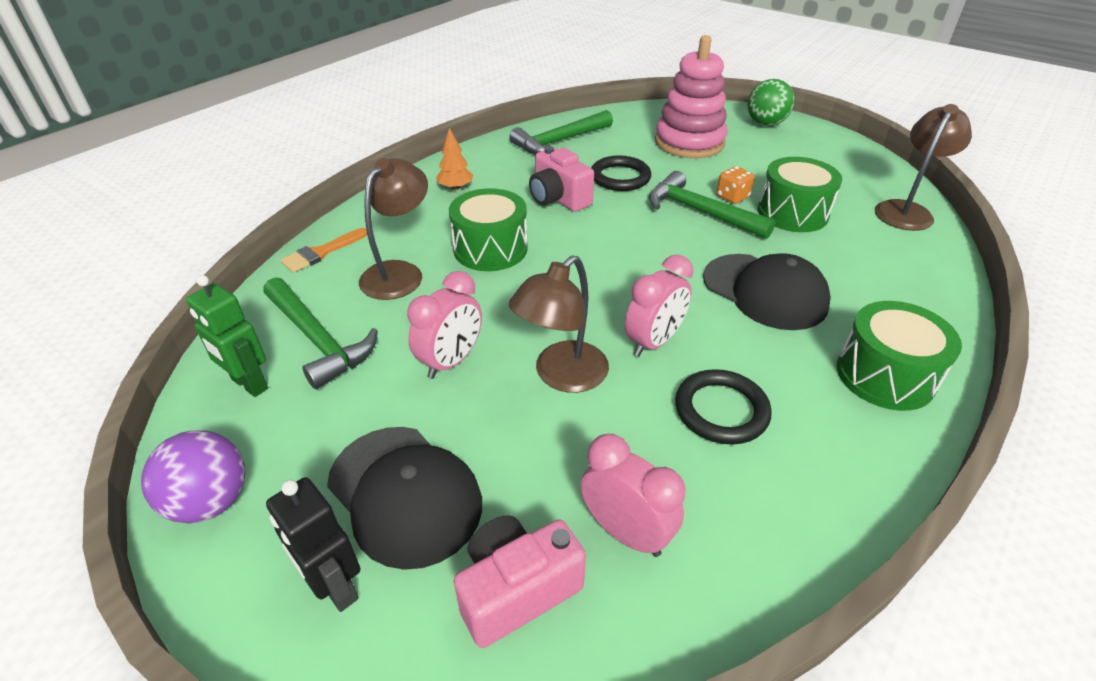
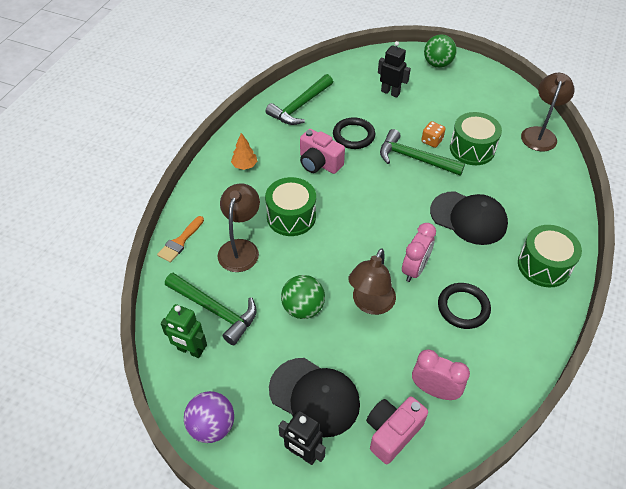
camera: 15 degrees left, 10 degrees up
pink clock [407,271,482,379] -> green ball [281,275,325,319]
pink stacking toy [655,35,728,158] -> black robot [378,41,411,98]

